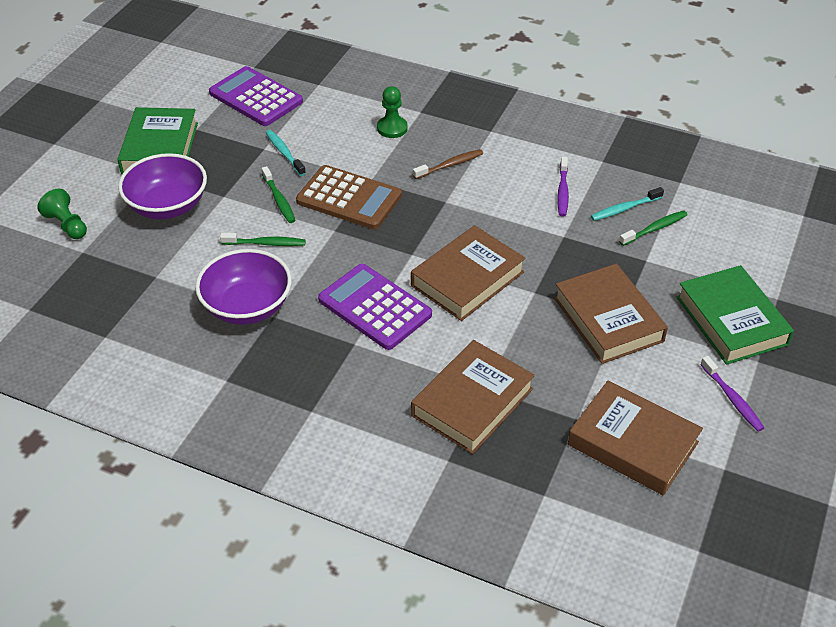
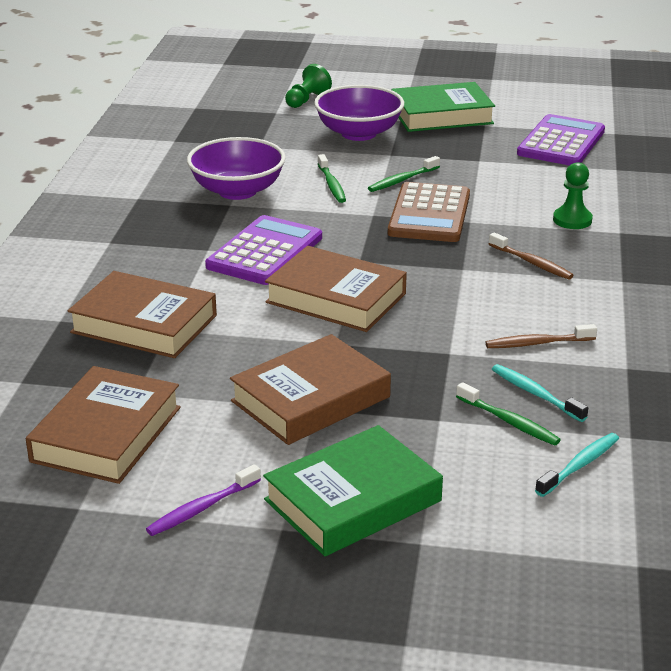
camera: 75 degrees right, 15 degrees down
turquoise toothbrush [266,130,306,176] -> turquoise toothbrush moved to [535,433,619,497]
purple toothbrush [557,157,569,217] -> brown toothbrush [486,324,597,348]

